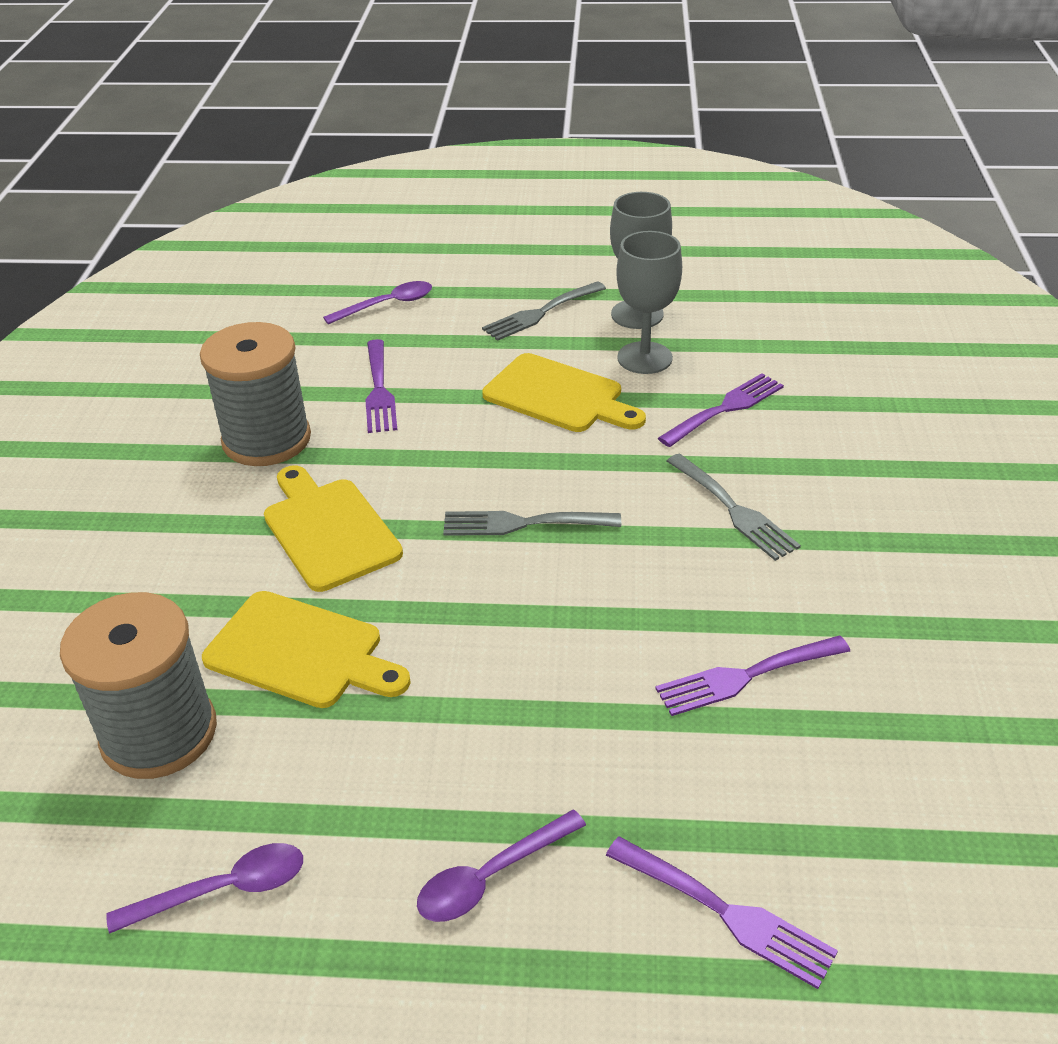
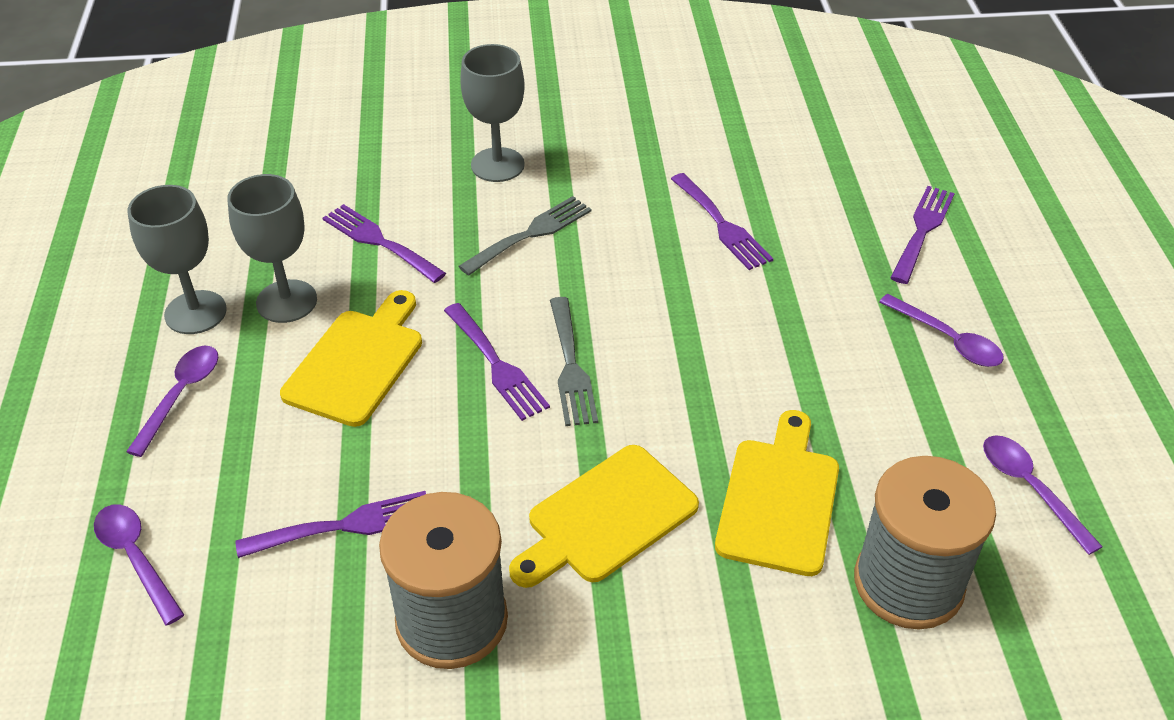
camera: 100 degrees left, 5 degrees up
grey fork [482,281,606,341] -> purple spoon [126,346,218,457]
none -> purple fork [444,303,550,421]
none -> grey goblet [460,44,525,182]

